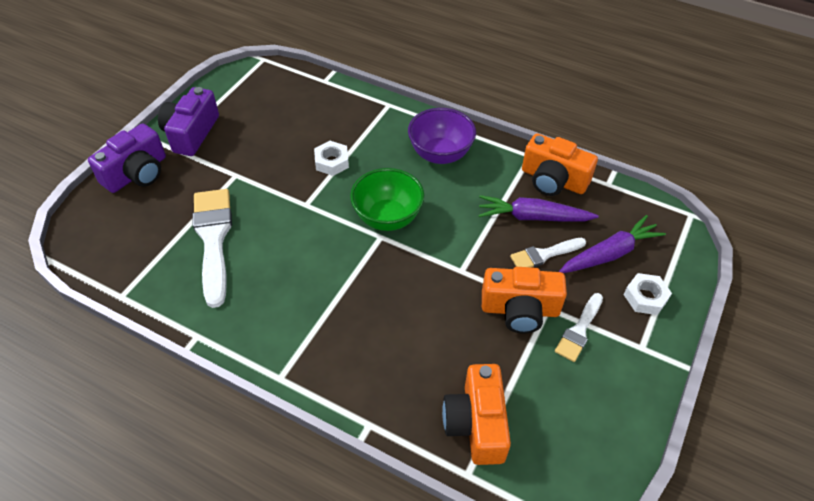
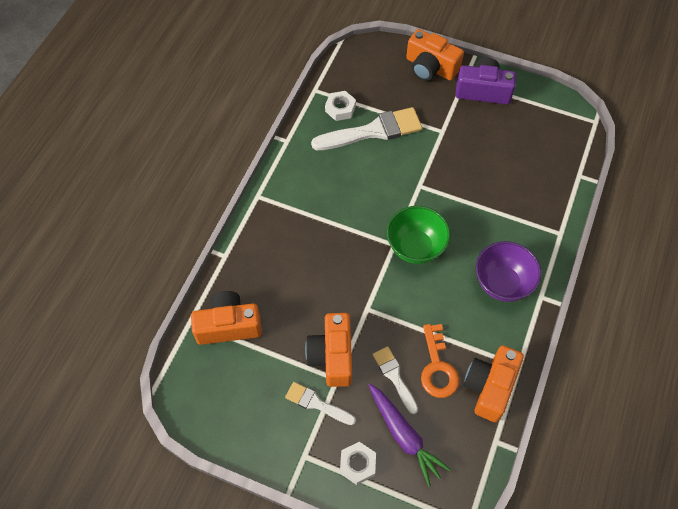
camera: 85 degrees right, 10 degrees up
purple camera [88,123,166,193] -> orange camera [406,29,464,81]
white nut [314,141,349,176] -> white nut moved to [325,91,356,121]
purple carrot [478,195,599,222] -> orange key [421,324,460,398]

